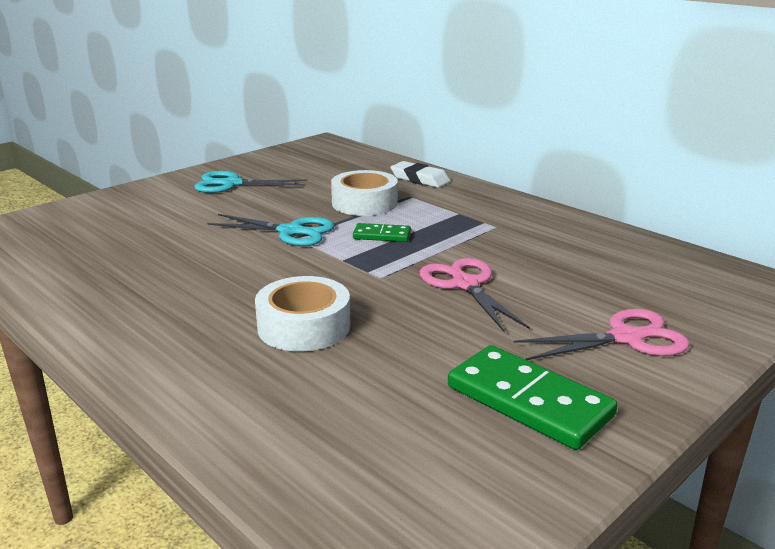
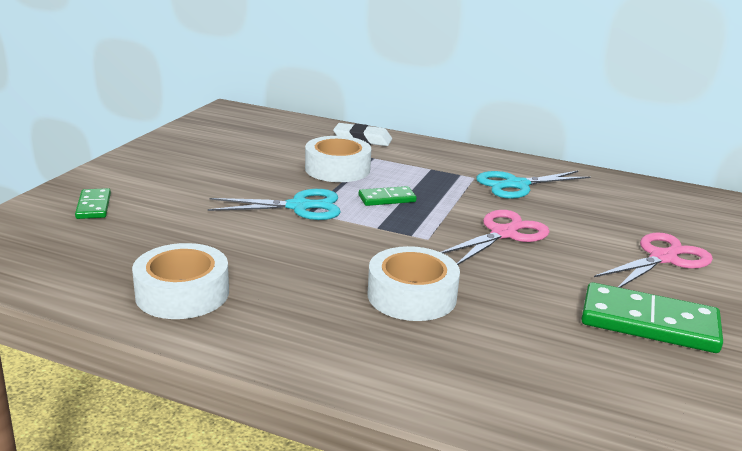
camera: 25 degrees left, 0 degrees up
turquoise scissors [194,171,308,193] -> turquoise scissors moved to [476,171,590,199]
pink scissors [420,258,530,333] -> pink scissors turned 90 degrees clockwise [441,210,550,265]
none -> green domino [75,188,111,219]
none -> white tape [132,243,229,319]

